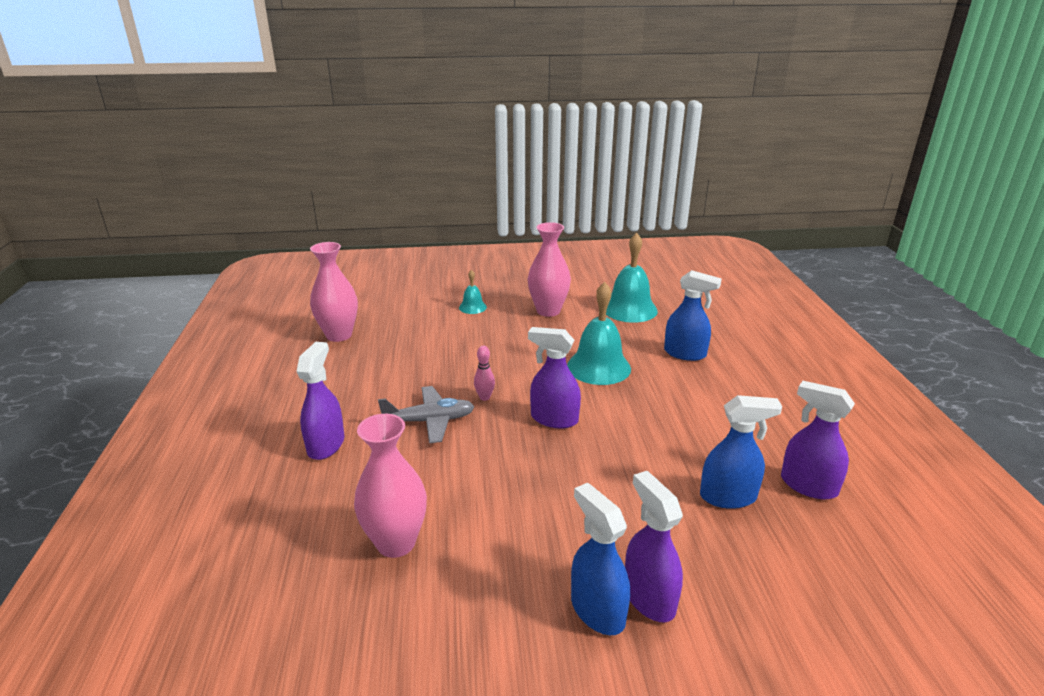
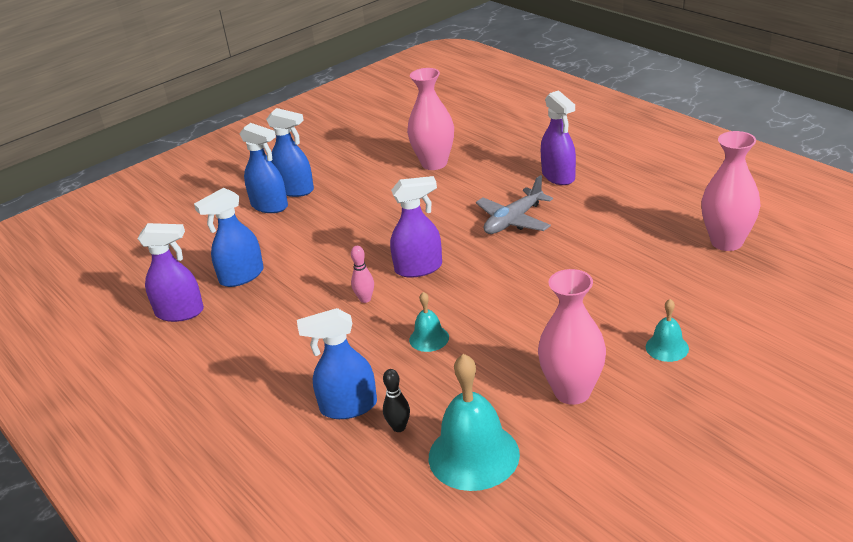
camera: 150 degrees right, 5 degrees up
pink bowling pin [474,346,495,401] -> pink bowling pin moved to [351,246,374,303]
turquoise bell [567,282,631,385] -> turquoise bell [409,292,449,352], size x0.51
purple spray bottle [625,471,683,623] -> blue spray bottle [240,123,288,213]
none -> black bowling pin [383,369,410,432]

